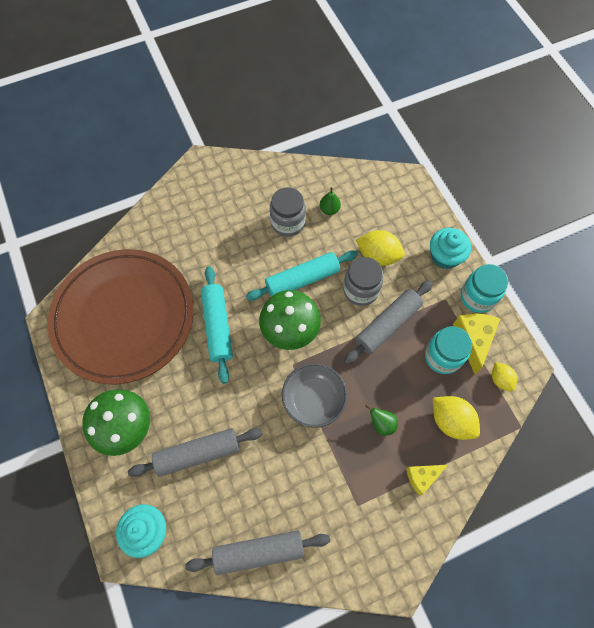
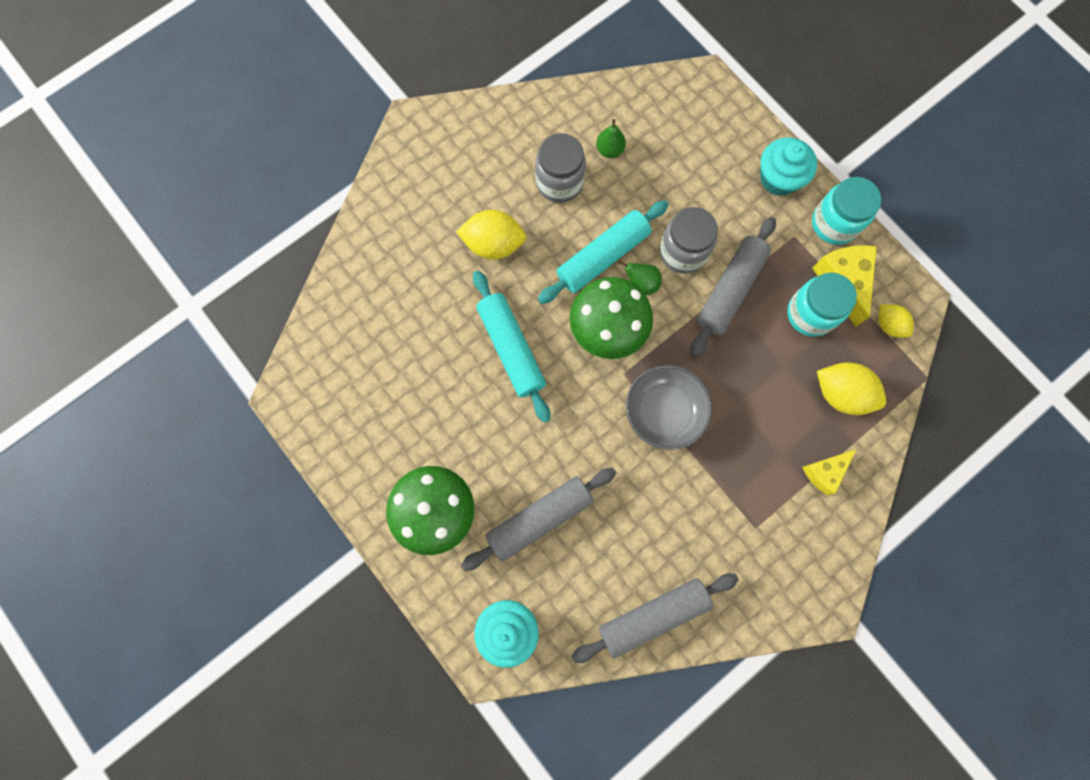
camera: 15 degrees left, 10 degrees up
brown plate [47,249,194,384] -> none
yellow lemon [356,230,405,266] -> yellow lemon moved to [456,210,526,260]
green pear [365,405,398,436] -> green pear moved to [618,261,662,295]

